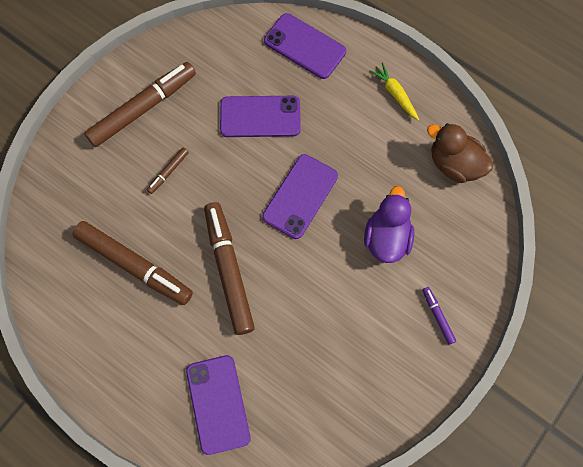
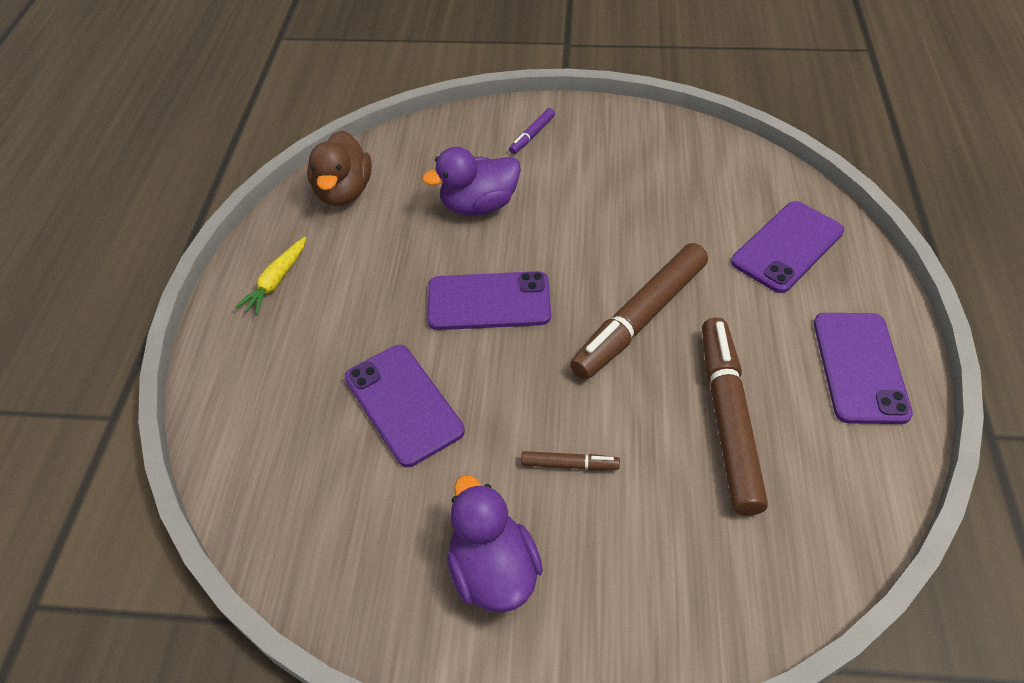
camera: 120 degrees left, 20 degrees down
brown marker [84,62,196,147] -> purple duck [447,475,543,613]
purple phone [264,13,346,79] -> purple phone moved to [814,313,913,424]

